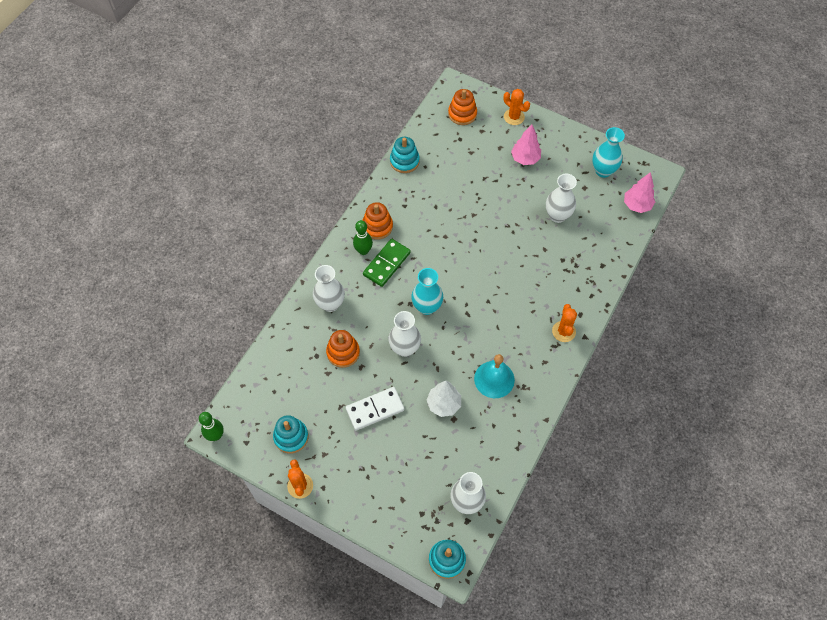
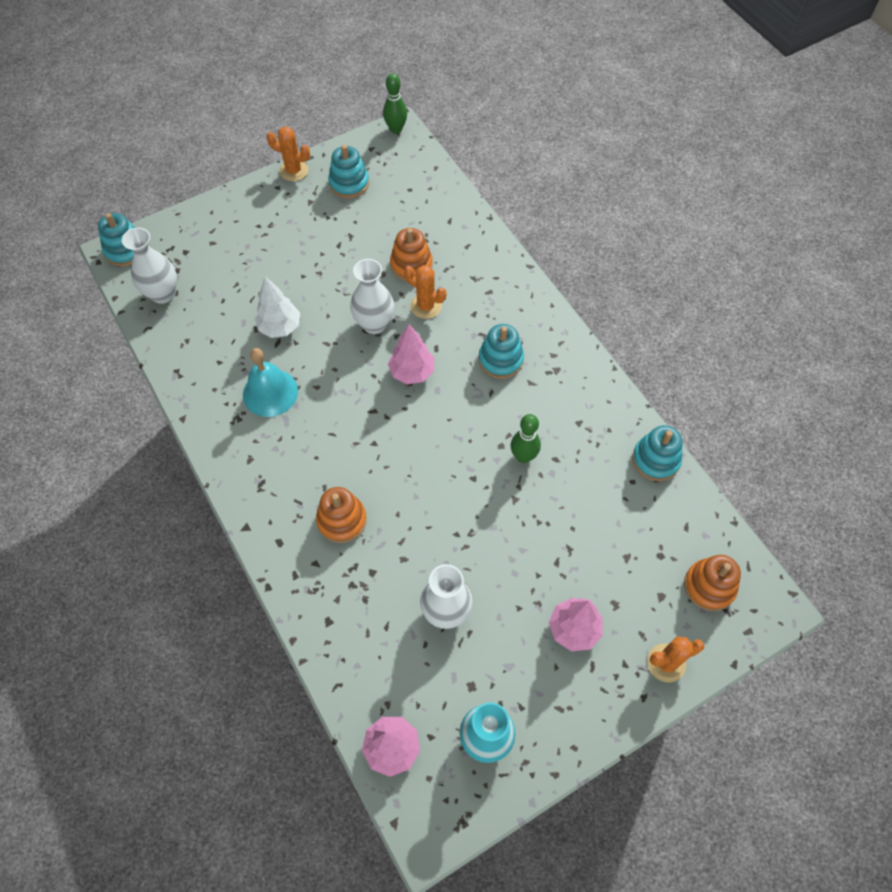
camera: 120 degrees right, 0 degrees up
white vase [313,265,345,312] -> none
white domino [346,387,404,430] -> none
green bowling pin [353,220,373,255] -> green bowling pin moved to [510,414,541,463]
orange stacking toy [362,202,393,240] -> orange stacking toy moved to [316,487,367,543]
green domino [363,239,411,287] -> turquoise stacking toy [478,324,524,379]
turquoise vase [411,268,443,315] -> pink tree [388,324,434,384]
orange cactus [552,304,577,342] -> orange cactus moved to [404,265,446,319]

